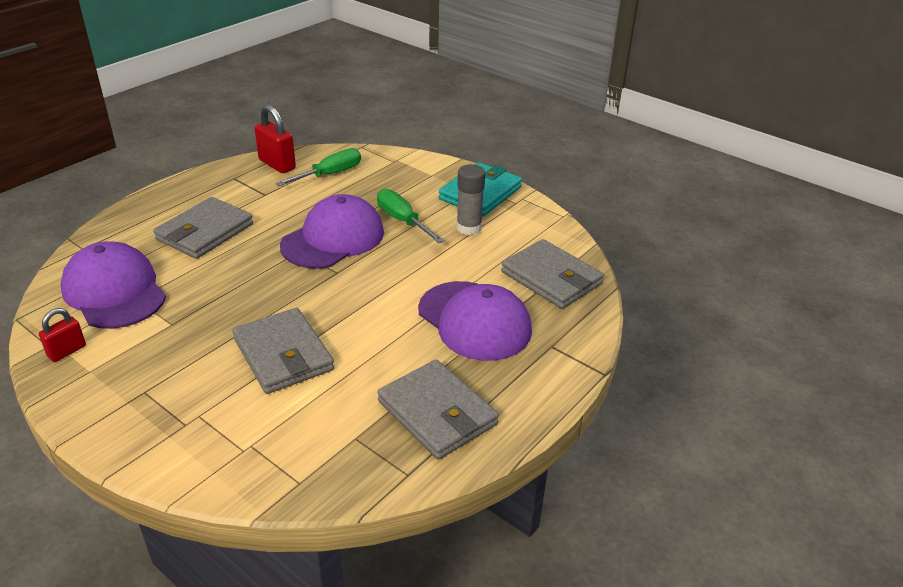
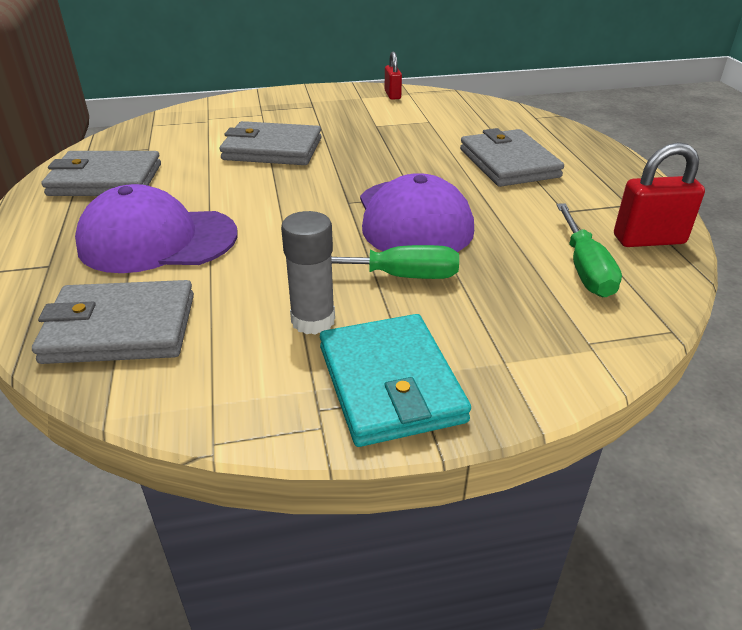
camera: 130 degrees right, 0 degrees up
purple cap [60,241,166,329] -> none

